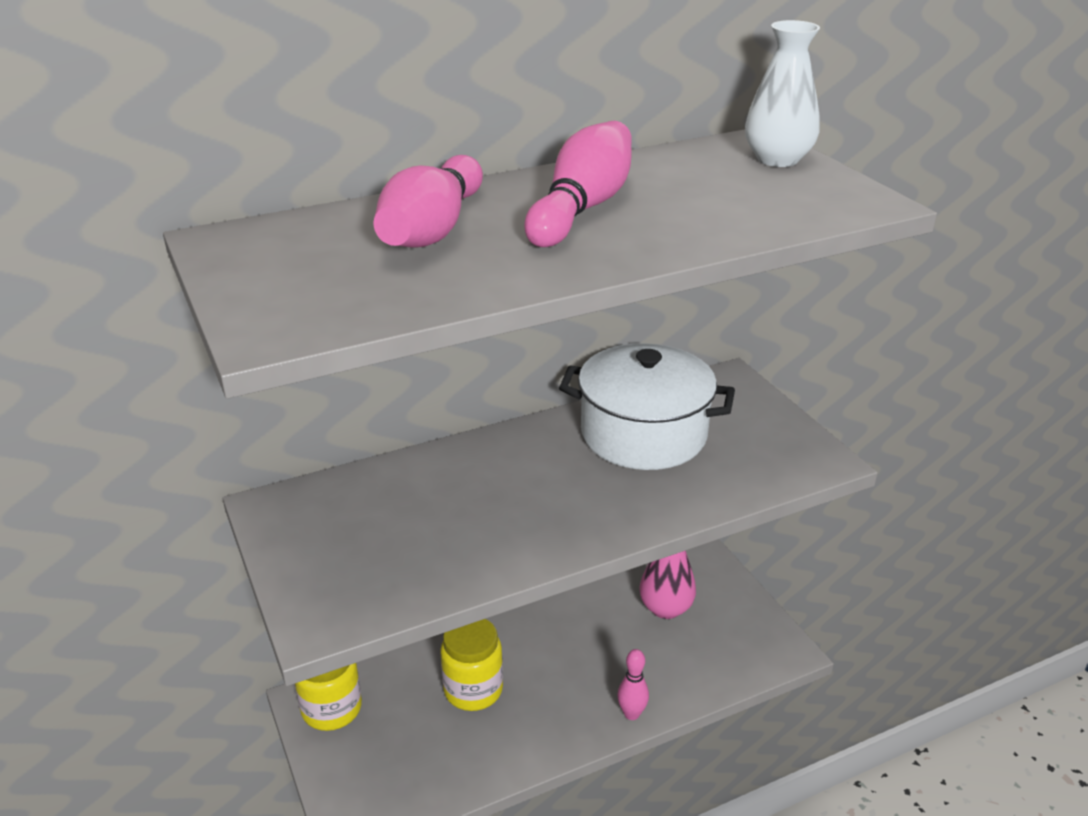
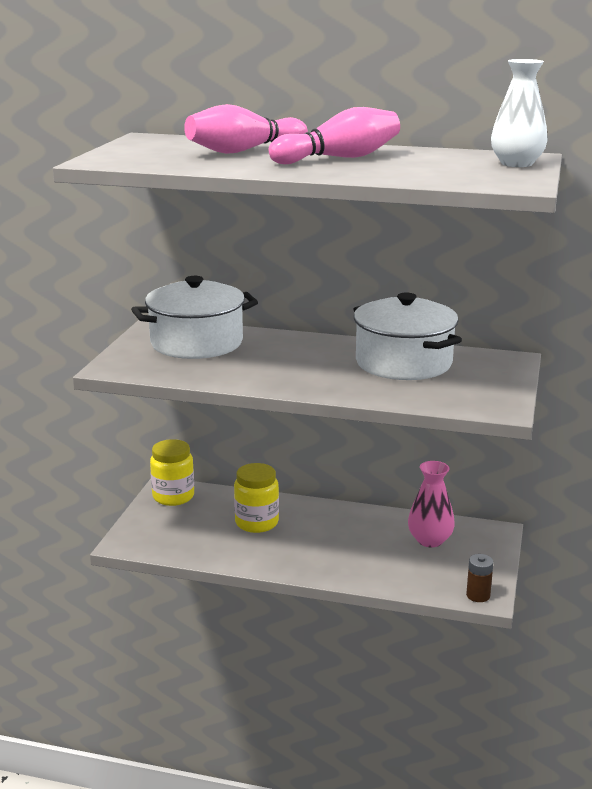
camera: 40 degrees right, 10 degrees down
pink bowling pin [617,649,649,720] -> none
none -> white pot [131,276,258,359]
none -> brown battery [466,554,493,602]

